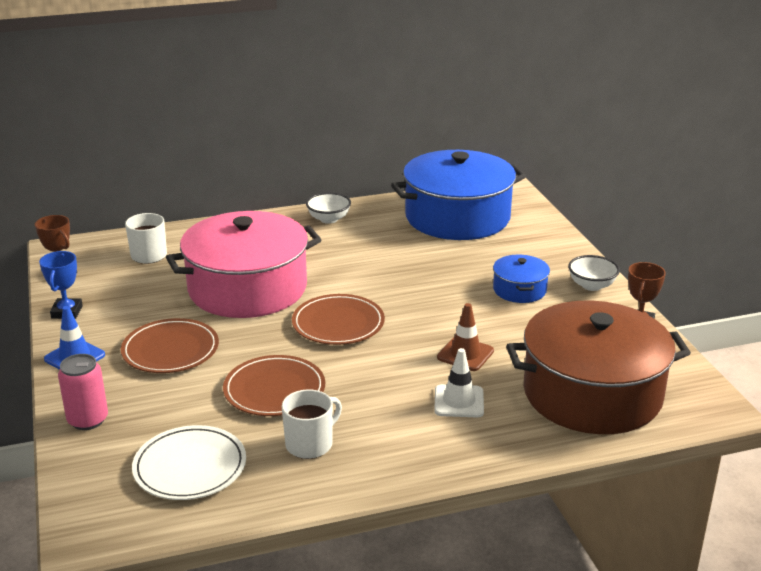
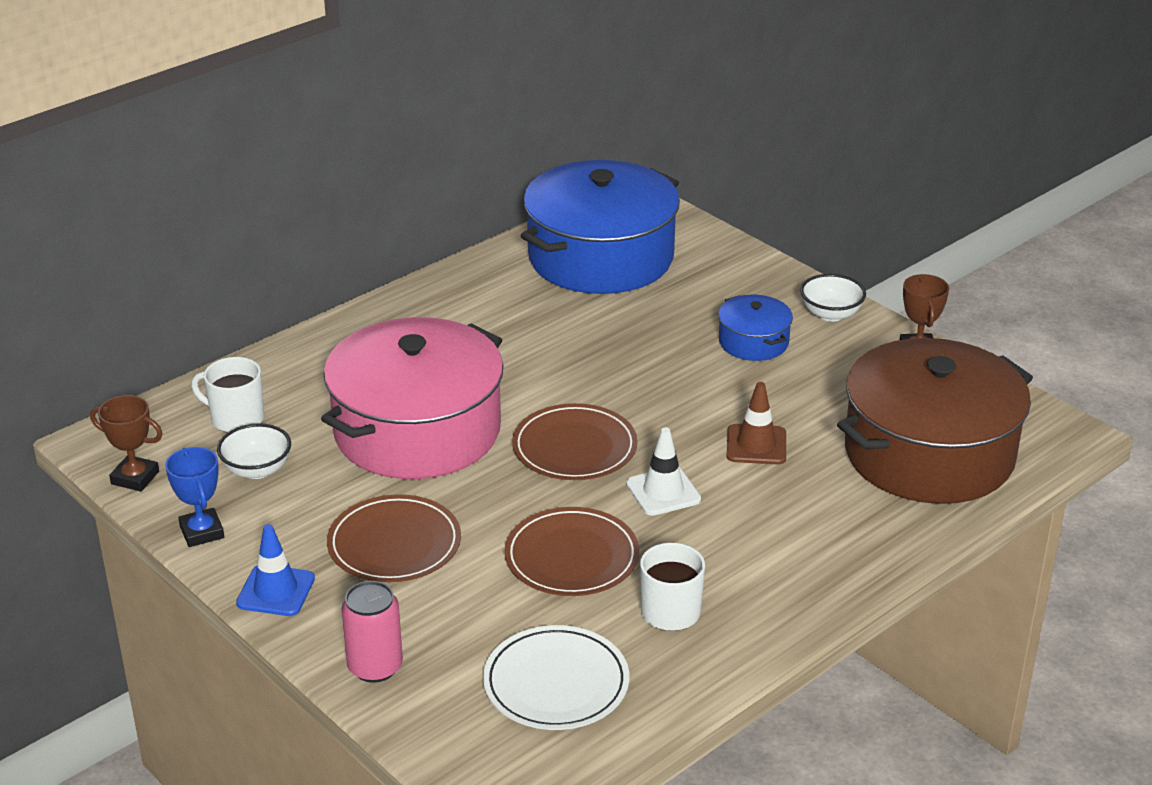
camera: 25 degrees left, 5 degrees up
white bowl [306,192,351,224] -> white bowl moved to [217,423,291,479]
white traffic cone [434,348,484,417] -> white traffic cone moved to [626,427,701,516]

